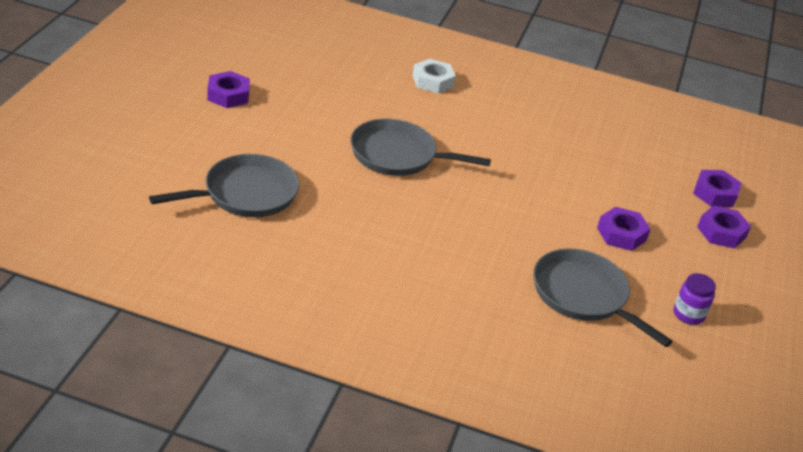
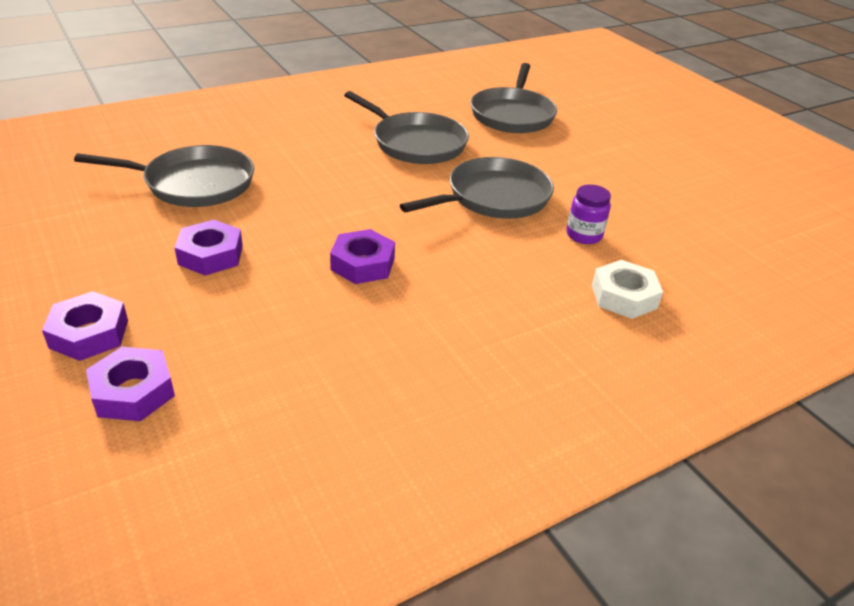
camera: 135 degrees right, 0 degrees up
purple nut [207,71,250,108] -> purple nut moved to [330,229,395,284]
purple jar [674,273,716,325] -> purple jar moved to [566,184,611,244]
none -> grey pan [344,91,469,164]

